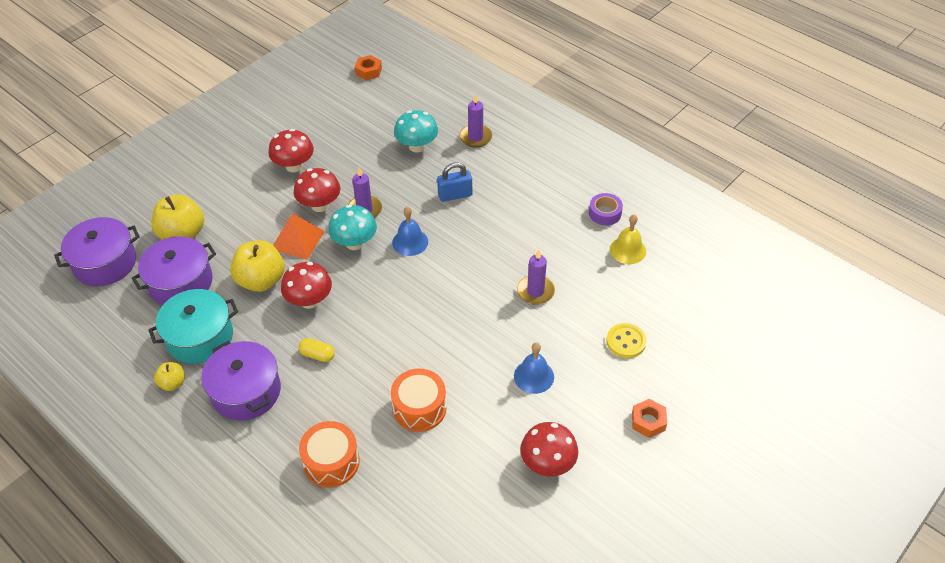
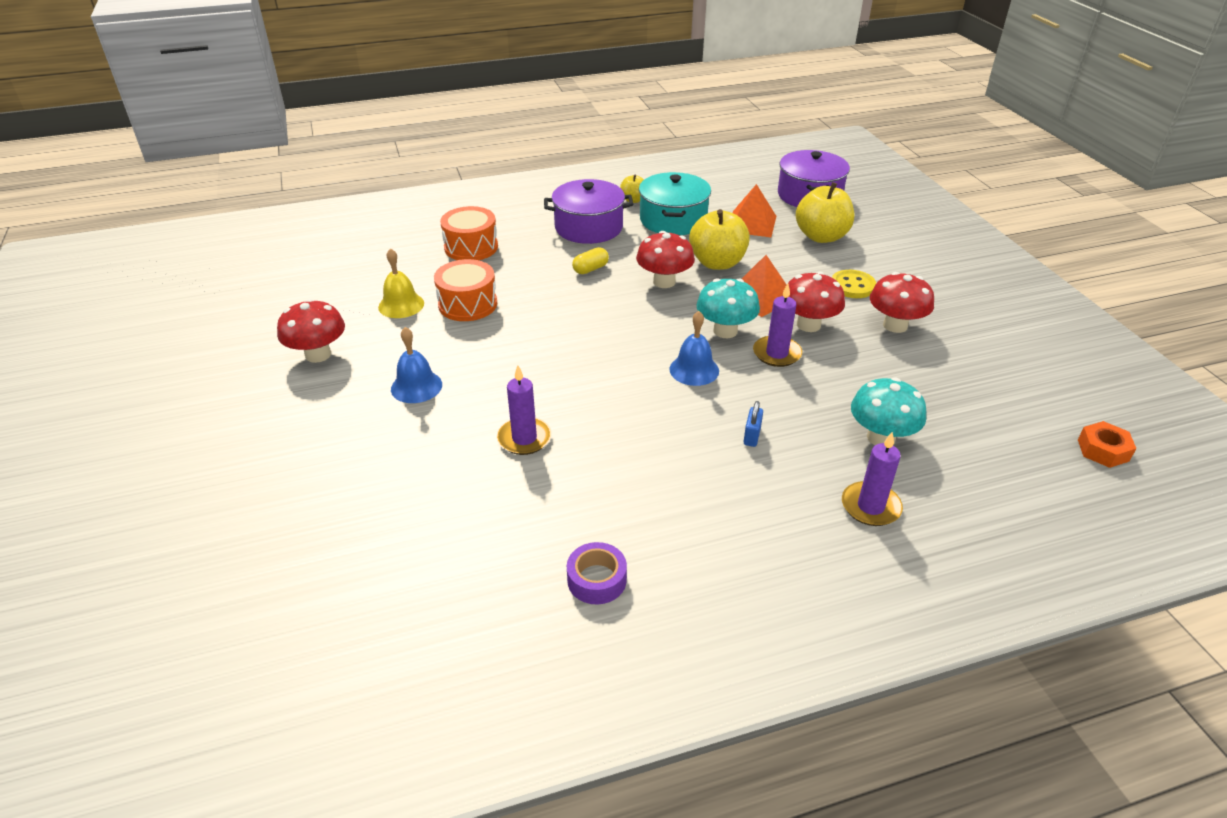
camera: 120 degrees right, 10 degrees down
purple pot [132,236,216,305] -> orange pyramid [733,184,776,237]
blue padlock [437,163,472,202] -> blue padlock [744,401,763,447], size x0.62
yellow button [606,323,646,358] -> yellow button moved to [832,270,876,298]
yellow bell [610,215,646,264] -> yellow bell moved to [378,248,424,318]
orange nut [632,399,667,438] -> none

